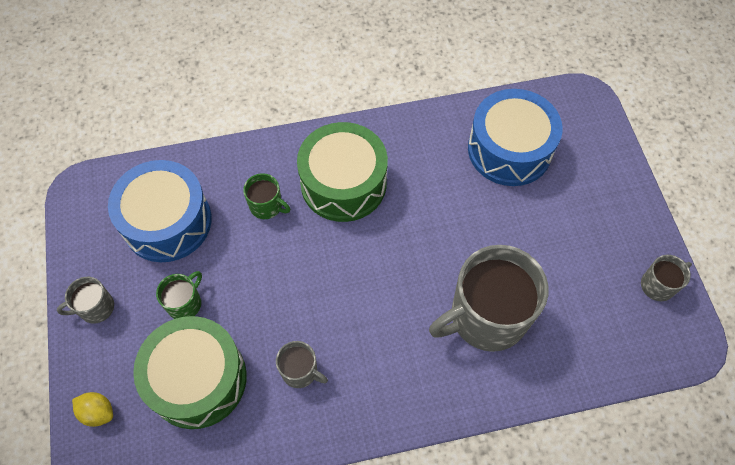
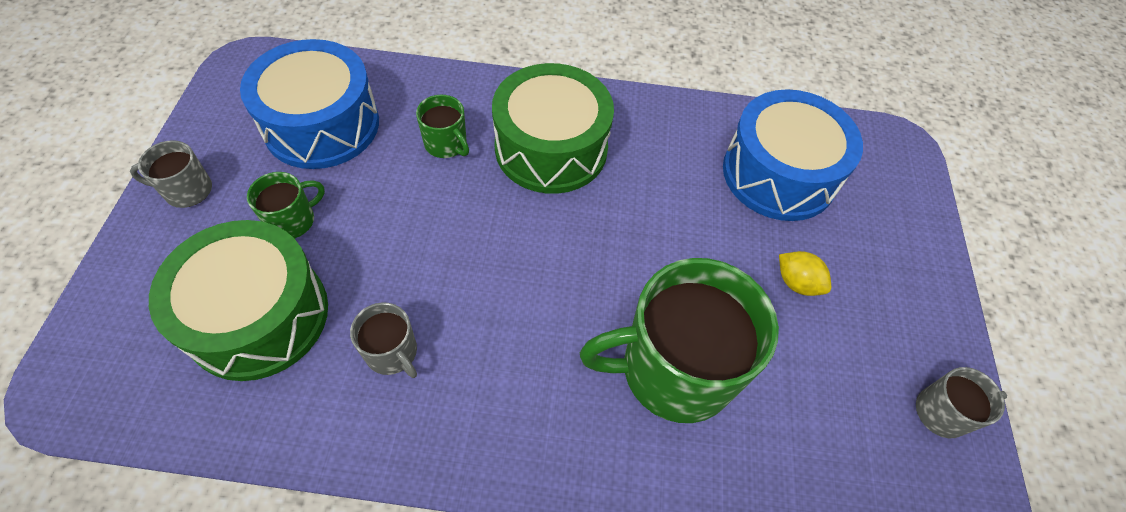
camera: 15 degrees right, 5 degrees down
yellow lemon [72,392,113,427] -> yellow lemon moved to [779,251,831,296]
grey mug [429,245,548,352] -> green mug [580,258,779,423]

